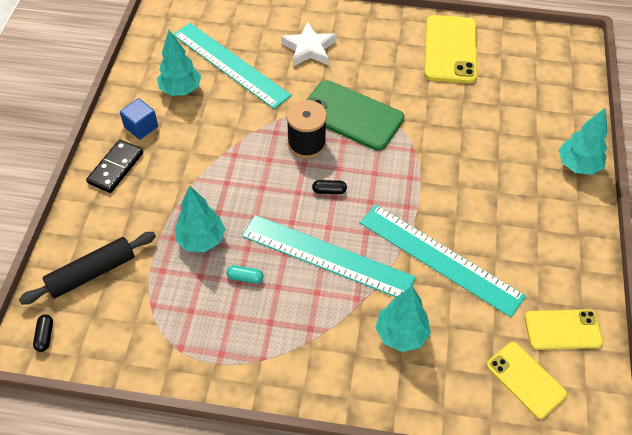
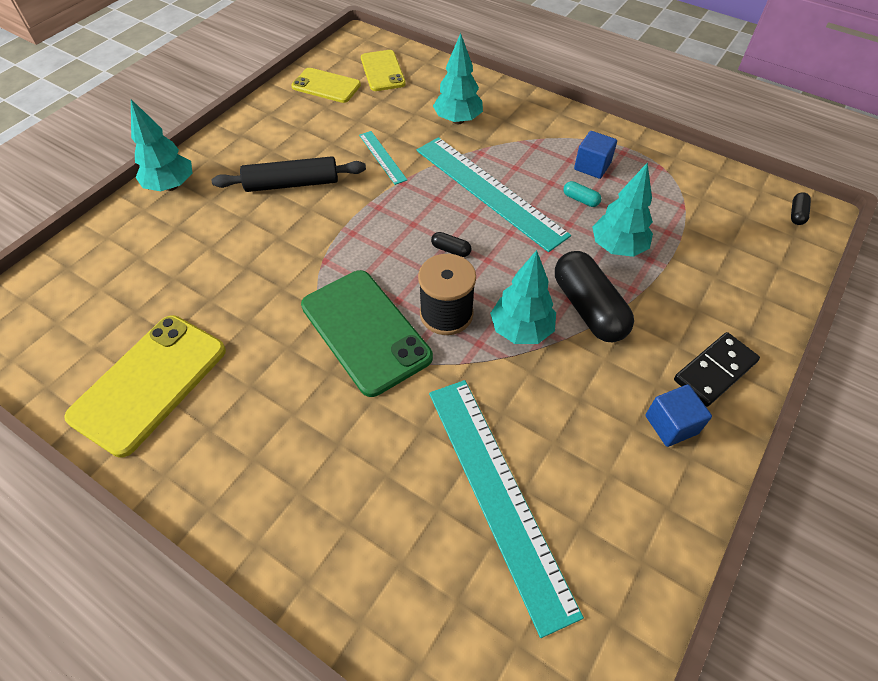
camera: 155 degrees left, 0 degrees up
black rolling pin [19,232,156,305] -> black rolling pin moved to [211,156,366,192]
turquoise tree [157,30,201,96] -> turquoise tree moved to [490,250,556,344]
white star [281,22,336,66] -> none
turquoise ruler [360,204,526,317] -> turquoise ruler [359,131,407,185], size x0.46
none -> black capsule [555,251,634,342]
none -> blue cube [574,131,617,179]

